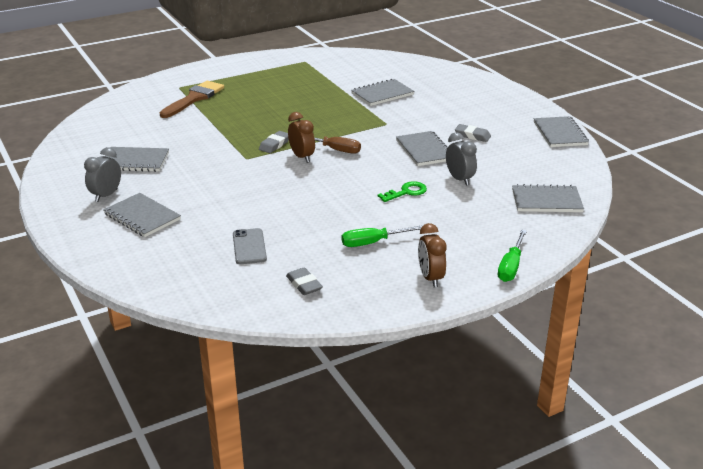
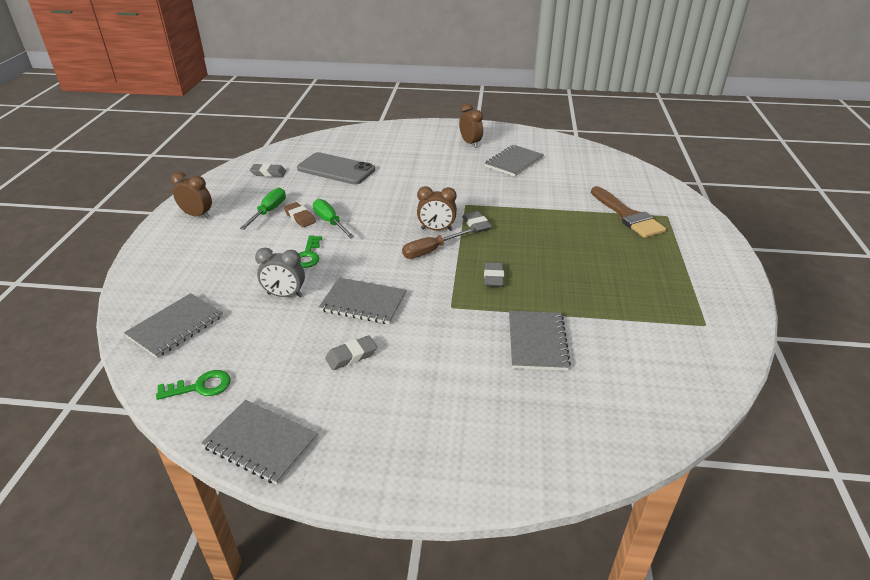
camera: 125 degrees right, 5 degrees up
grey clock [84,147,121,202] -> brown clock [459,104,483,148]
grey notebook [103,193,181,237] -> none
grey phone [233,228,267,264] -> grey phone [297,152,375,185], size x1.64
green screwdriver [498,230,527,282] -> green screwdriver moved to [313,199,355,238]
none -> green key [156,370,231,400]
none -> brown eraser [284,202,316,227]
none -> grey eraser [484,262,504,287]

